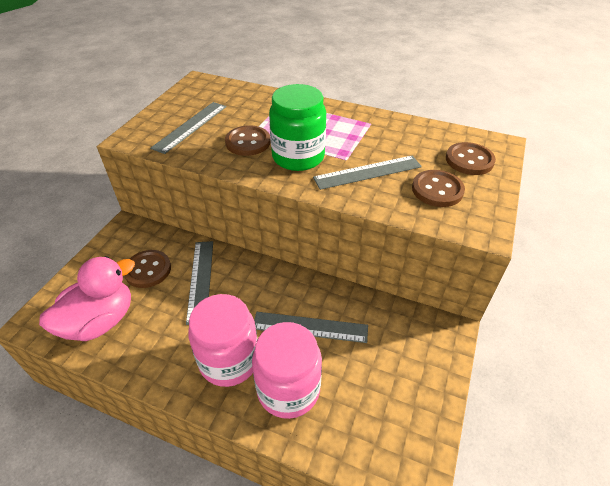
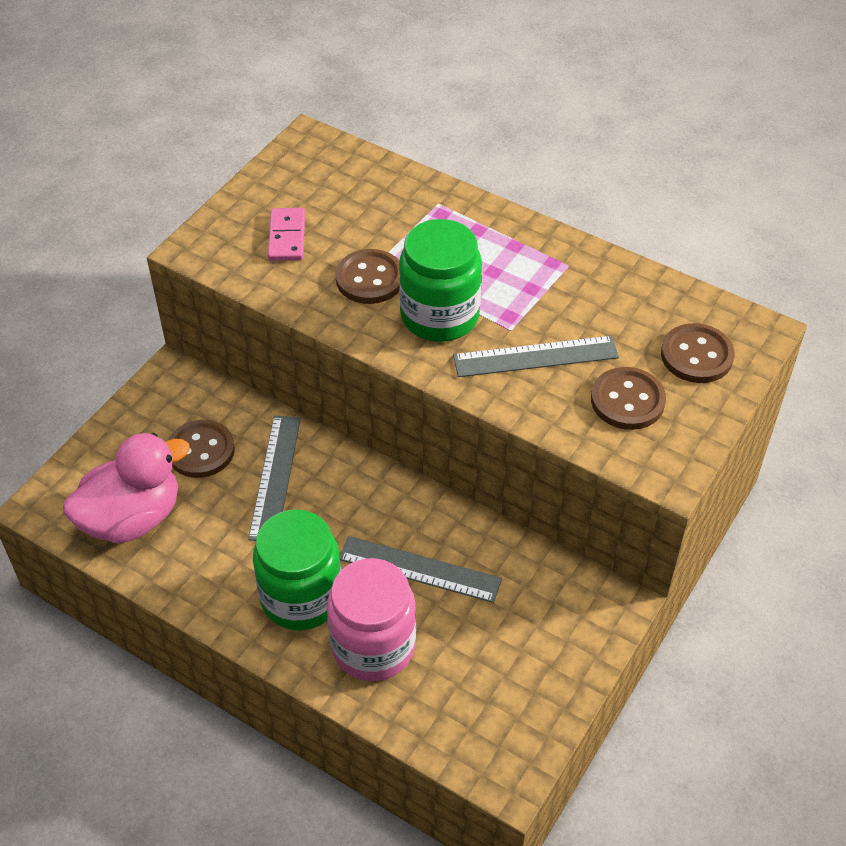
camera: 10 degrees right, 5 degrees up
grey ruler [150,102,226,154] -> pink domino [268,208,305,261]
pink jar [188,294,258,387] -> green jar [253,509,341,630]

